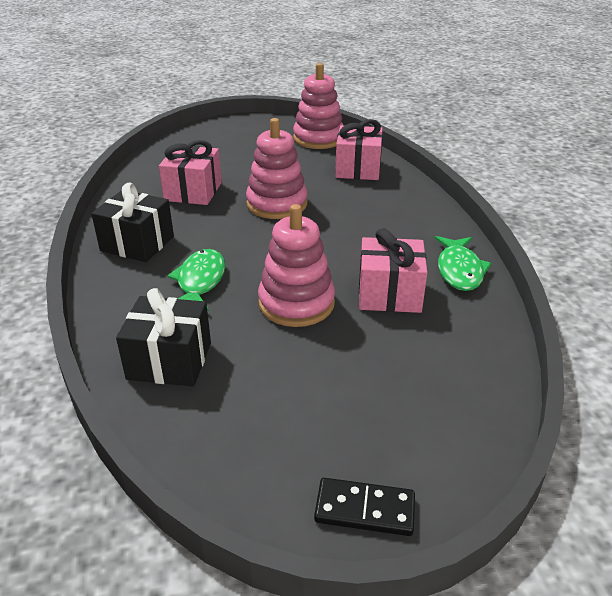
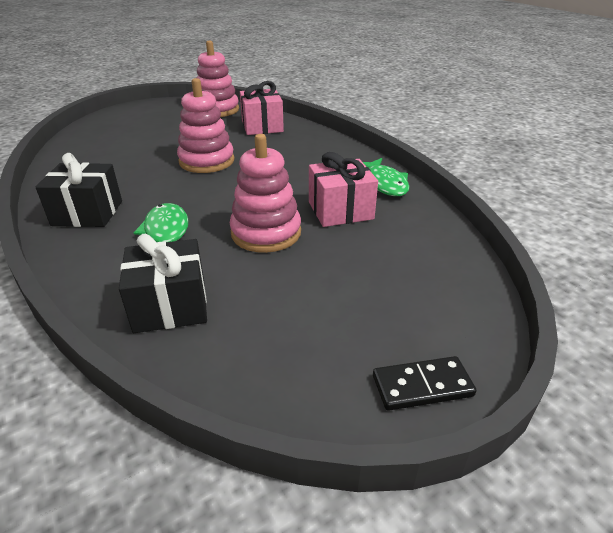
camera: 20 degrees left, 0 degrees up
pink gift [159,140,222,205] -> none

